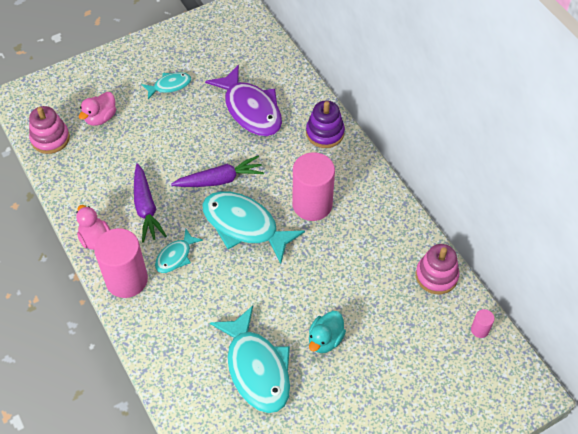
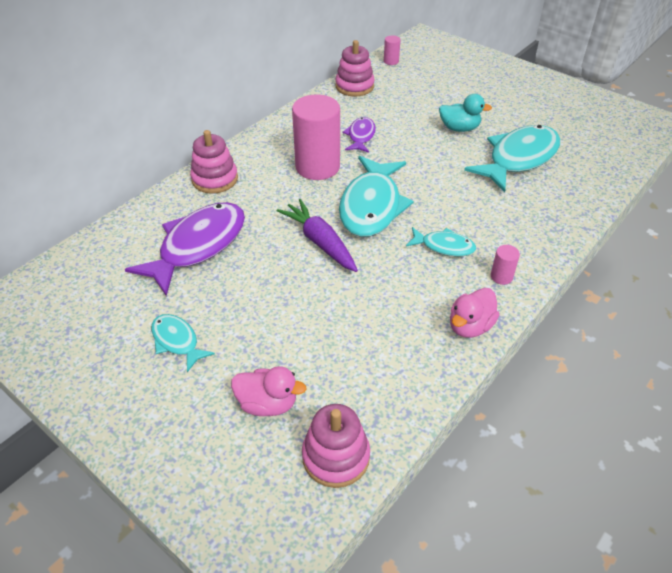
camera: 110 degrees left, 10 degrees down
pink cylinder [94,228,148,298] -> pink cylinder [491,245,520,285], size x0.42
purple carrot [134,163,166,243] -> none
purple stacking toy [306,100,345,148] -> pink stacking toy [190,130,238,194]
none -> purple fish [342,117,376,153]

